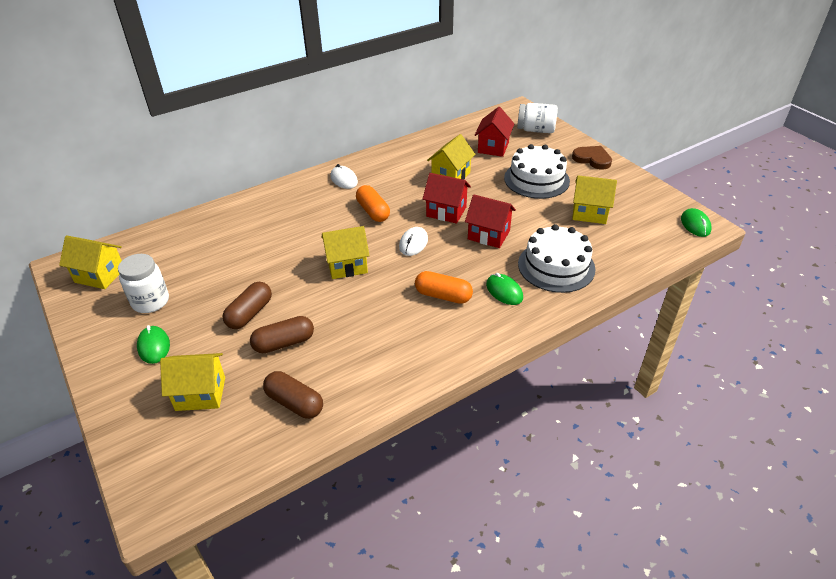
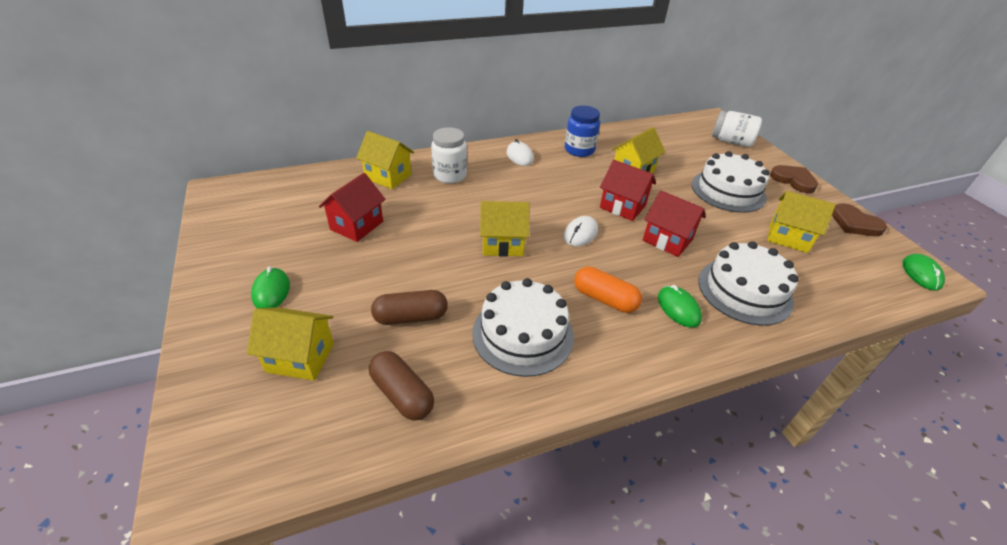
camera: 10 degrees right, 0 degrees up
yellow house [59,236,122,289] -> yellow house moved to [356,131,414,189]
white jar [118,254,169,313] -> white jar moved to [431,127,467,184]
brown capsule [223,282,272,329] -> none
orange capsule [356,185,390,222] -> none
red house [475,107,514,157] -> red house moved to [319,173,386,242]
none -> white cake [472,278,574,377]
none -> blue jar [565,106,600,157]
none -> brown heart [832,203,887,236]

